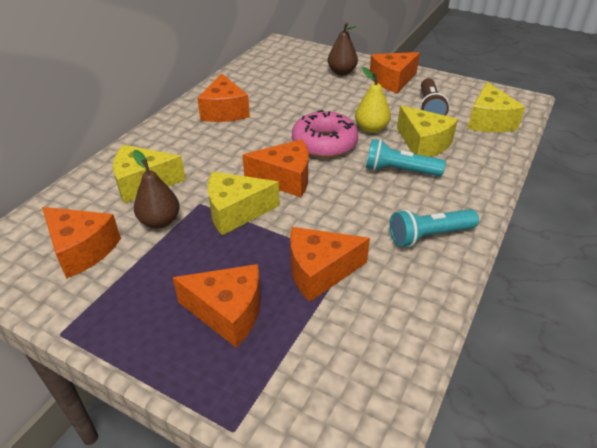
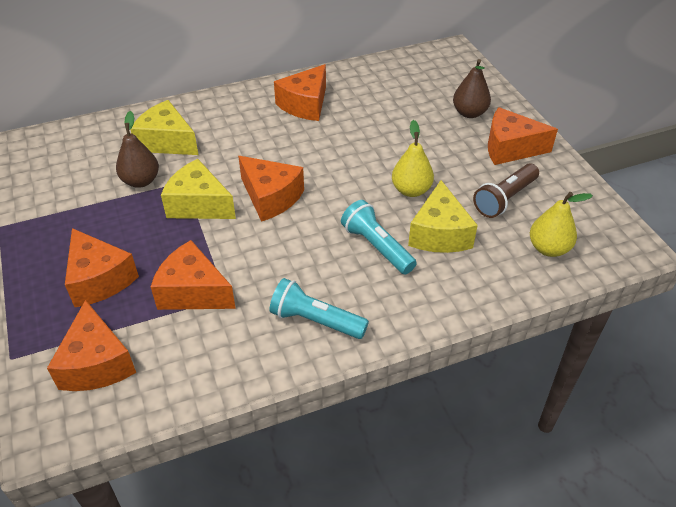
camera: 40 degrees right, 5 degrees up
orange cheese [42,207,121,279] -> orange cheese moved to [47,300,136,391]
pink donut [292,110,358,158] -> none
yellow cheese [467,82,525,132] -> yellow pear [530,192,593,257]

